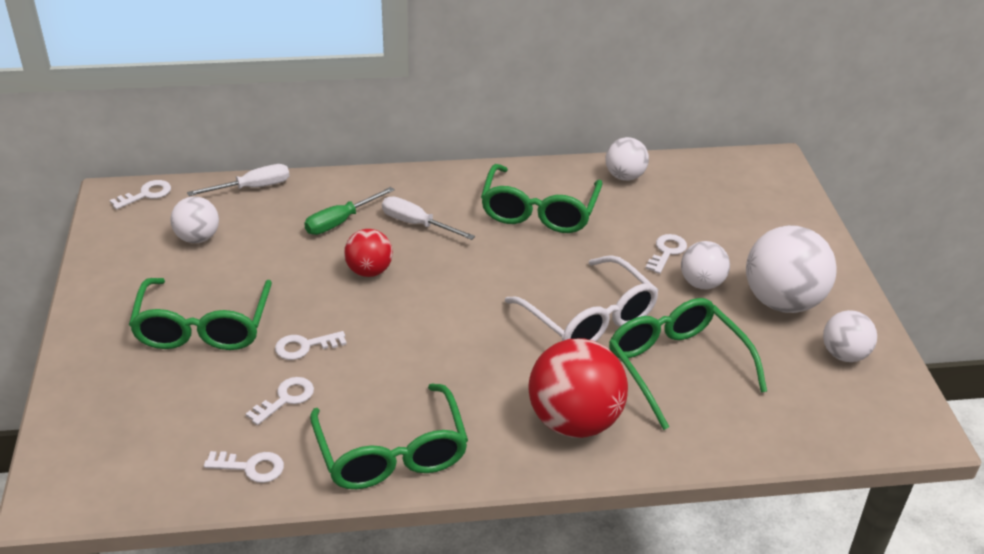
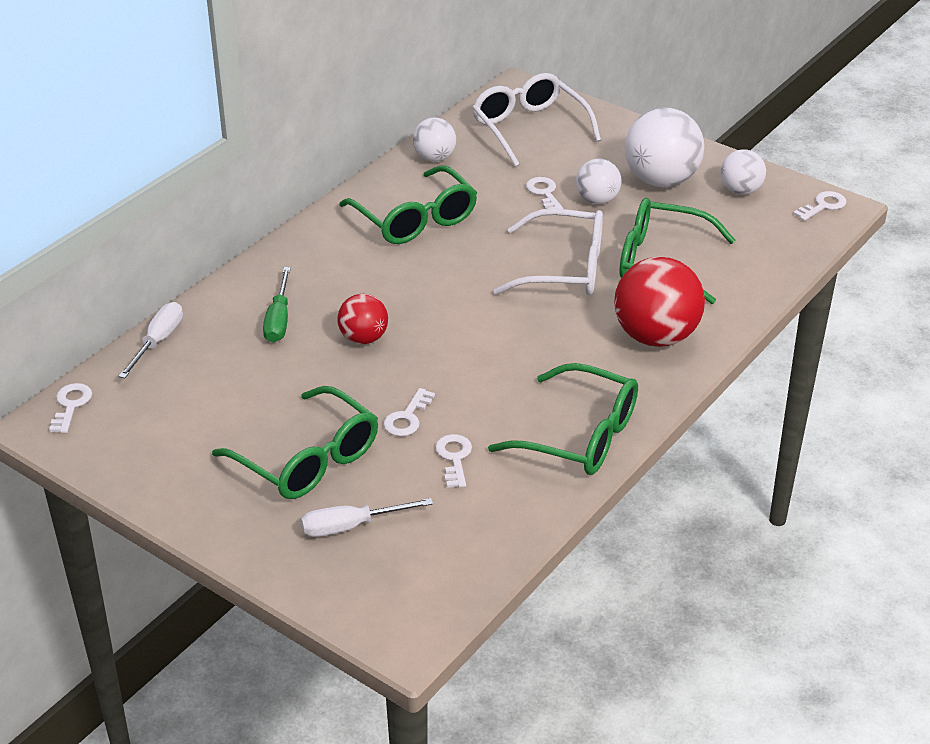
camera: 45 degrees left, 0 degrees up
white ball [170,197,219,243] -> none
white key [204,451,284,483] -> white key moved to [793,191,846,221]
white screwdriver [382,197,475,240] -> white screwdriver moved to [301,498,433,537]
none -> white glasses [472,73,601,167]

